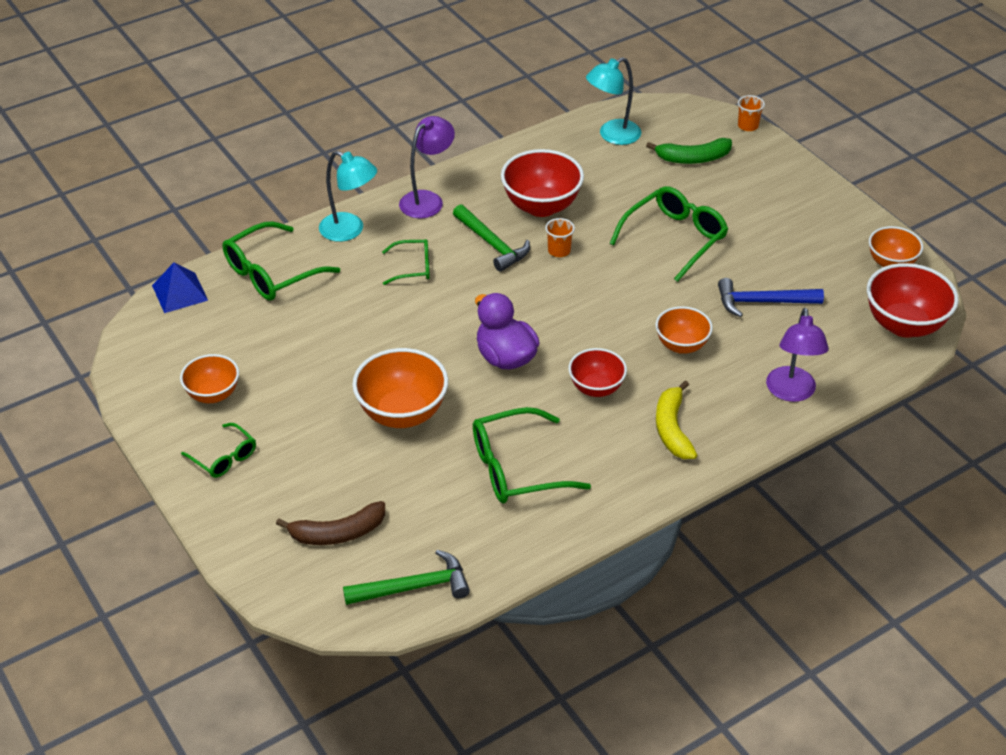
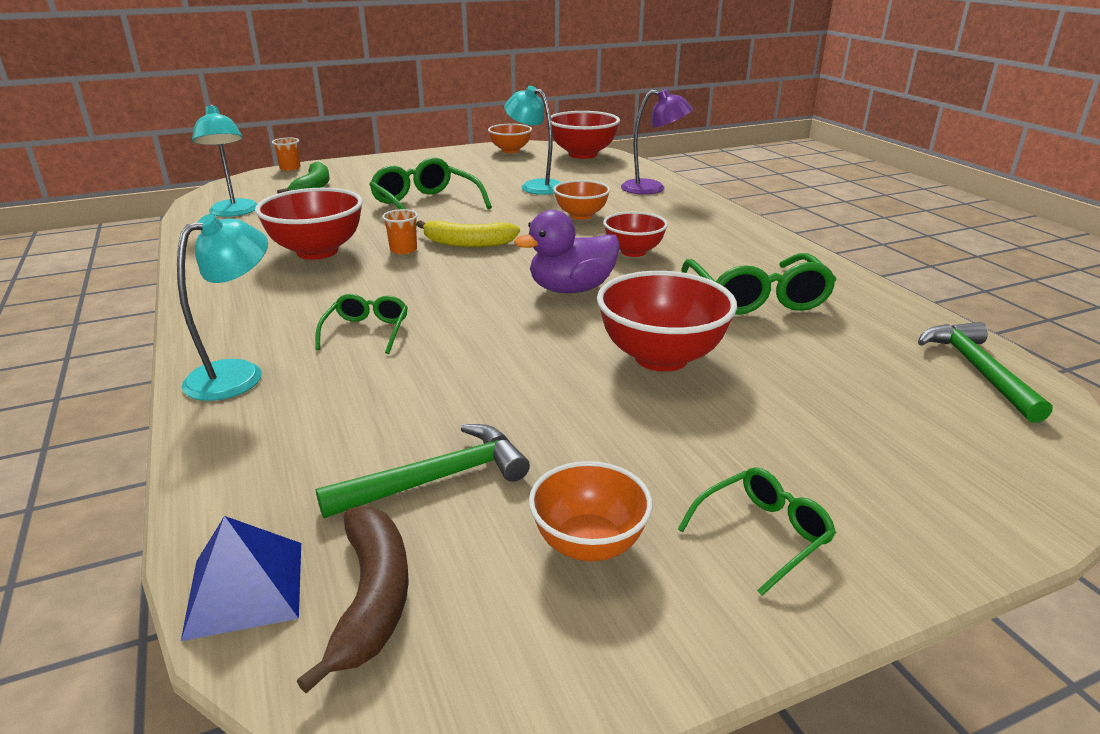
camera: 80 degrees left, 15 degrees down
green glasses [223,221,340,301] -> none
brown banana [276,501,385,545] -> brown banana moved to [297,506,409,693]
orange bowl [352,348,448,428] -> red bowl [597,271,737,372]
purple lamp [399,116,455,218] -> none
green hammer [453,204,530,272] -> green hammer moved to [316,424,530,518]
yellow banana [656,381,697,459] -> yellow banana moved to [417,220,520,248]
blue hammer [718,278,824,317] -> turquoise lamp [504,86,561,195]

